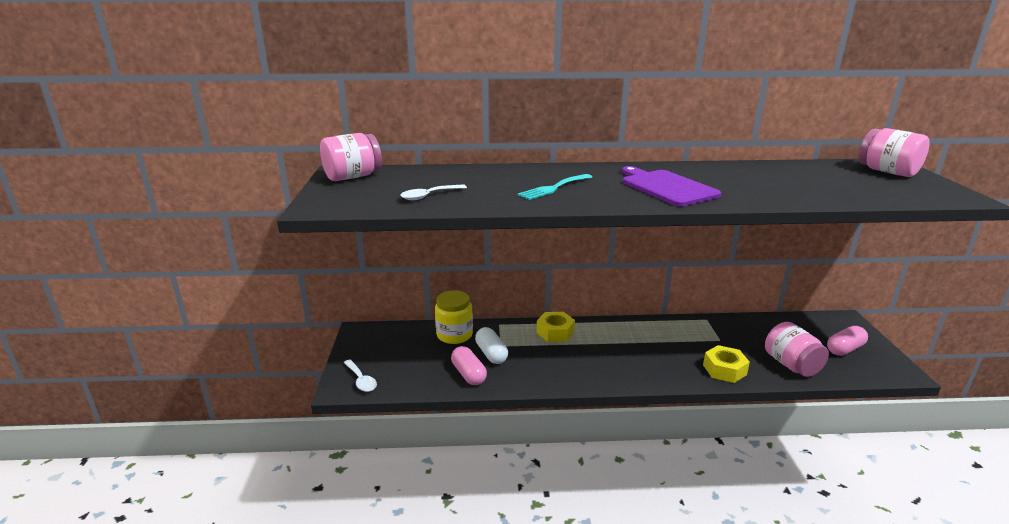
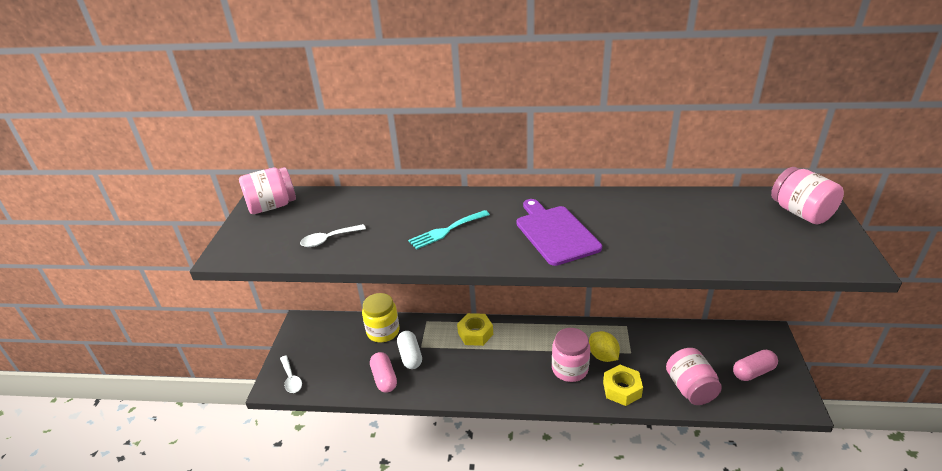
camera: 10 degrees right, 10 degrees up
none -> pink jar [552,328,590,382]
none -> yellow lemon [589,331,620,362]

